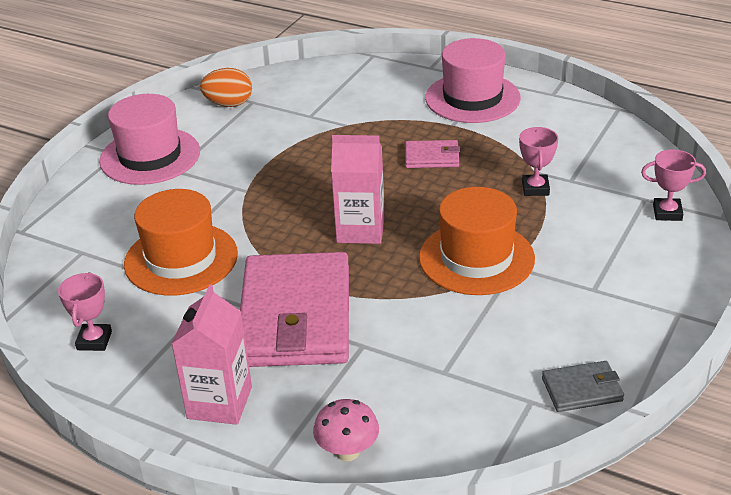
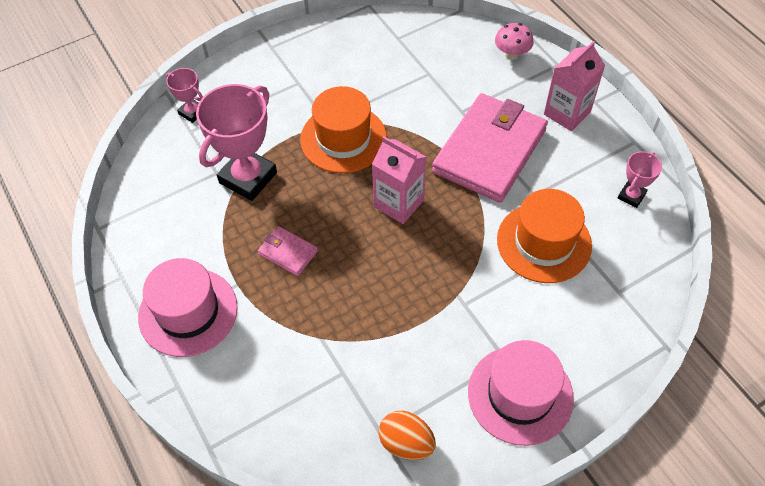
camera: 150 degrees left, 20 degrees up
pink trophy [519,127,558,196] -> pink trophy [196,84,277,201], size x2.01
grey wallet [542,361,624,412] -> none

